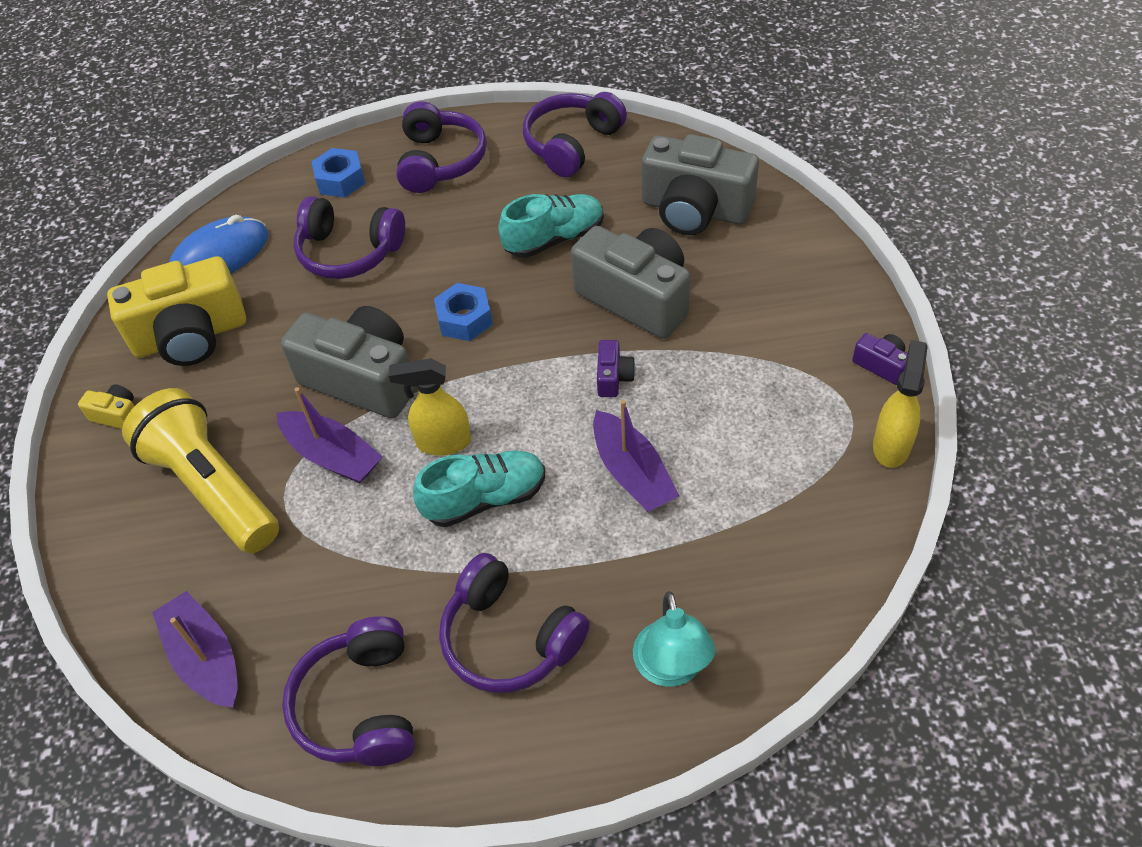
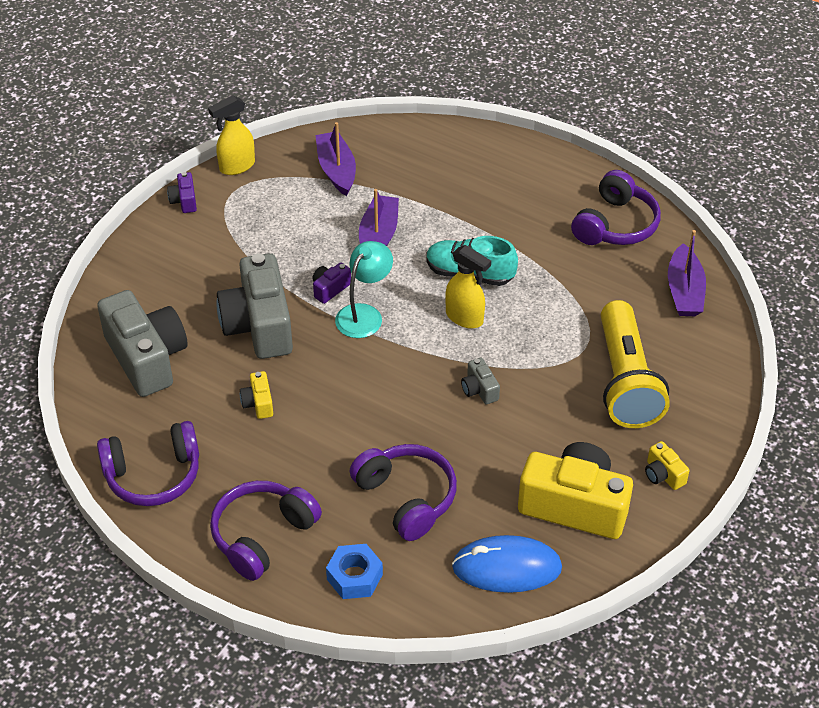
camera: 145 degrees left, 5 degrees down
purple boat [276,387,383,483] -> purple boat moved to [315,122,356,196]
grey camera [281,306,416,418] -> grey camera [461,358,500,404], size x0.43
blue nut [434,283,493,341] -> none
purple headphones [439,553,590,693] -> none
turquoise shoe [498,194,604,258] -> yellow camera [240,371,273,419]
turquoise lamp [633,591,715,687] -> turquoise lamp moved to [335,241,393,338]

